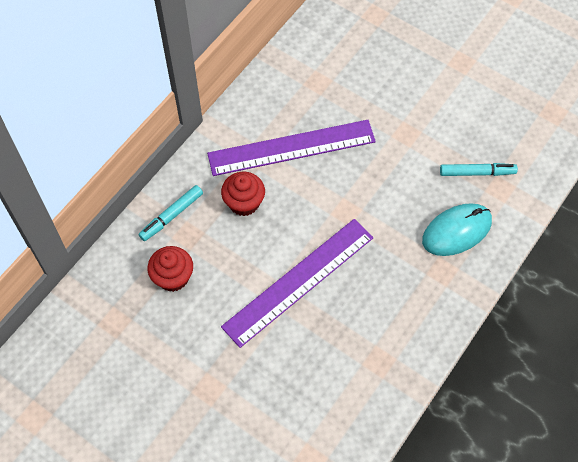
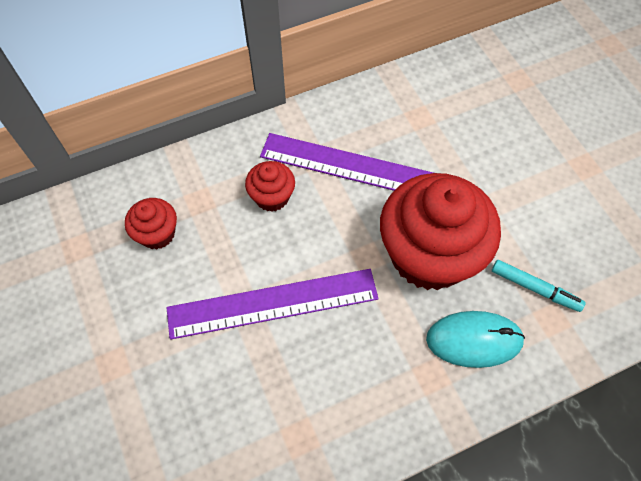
camera: 30 degrees right, 0 degrees up
turquoise marker [139,185,203,241] -> none
none -> red cupcake [380,173,501,290]

